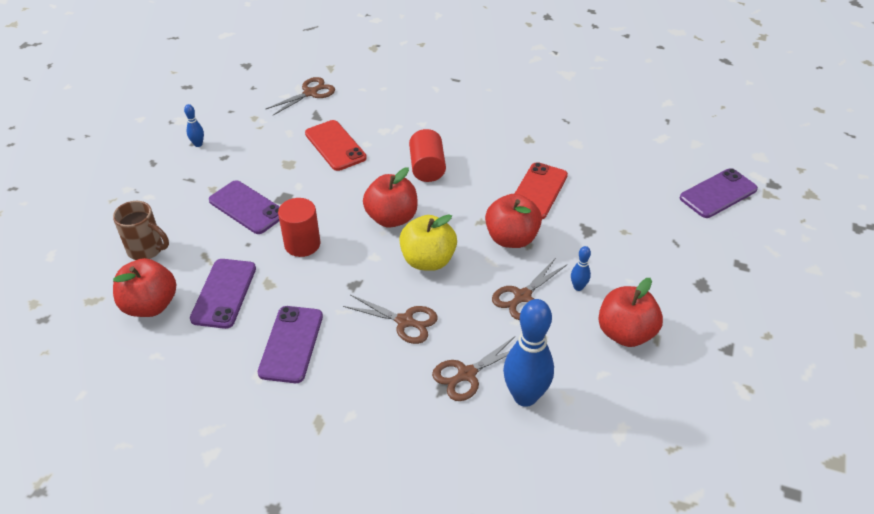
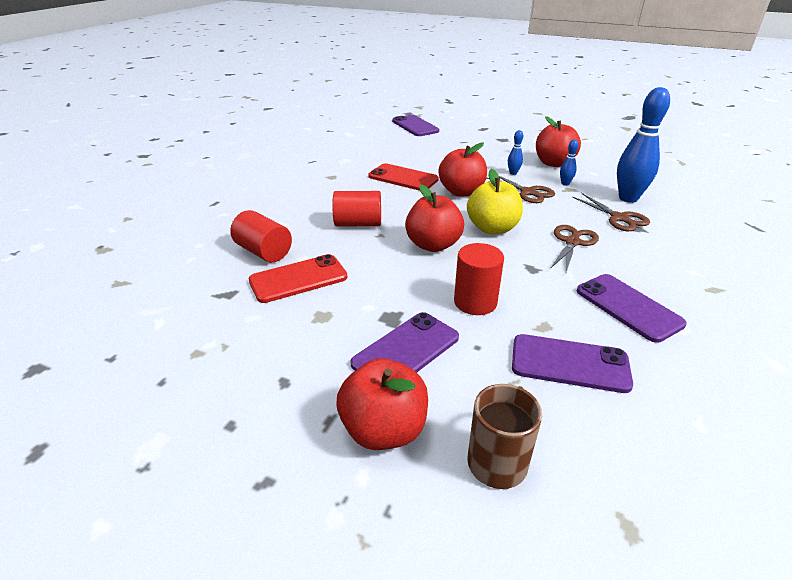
camera: 85 degrees left, 10 degrees down
red apple [113,258,176,317] -> red apple moved to [336,358,428,450]
blue bowling pin [184,104,204,147] -> blue bowling pin moved to [560,140,578,186]
purple phone [258,306,323,383] -> purple phone turned 45 degrees clockwise [577,274,687,343]
brown scissors [266,77,335,115] -> none
none -> red cylinder [230,210,292,262]

